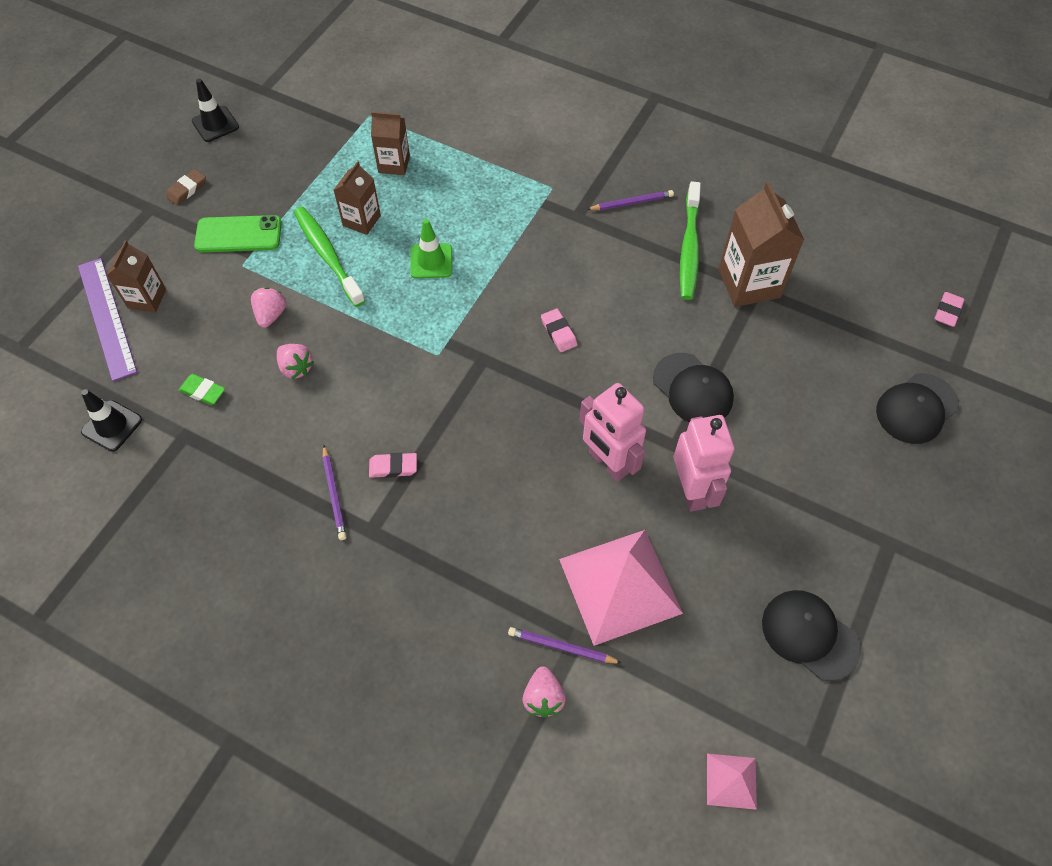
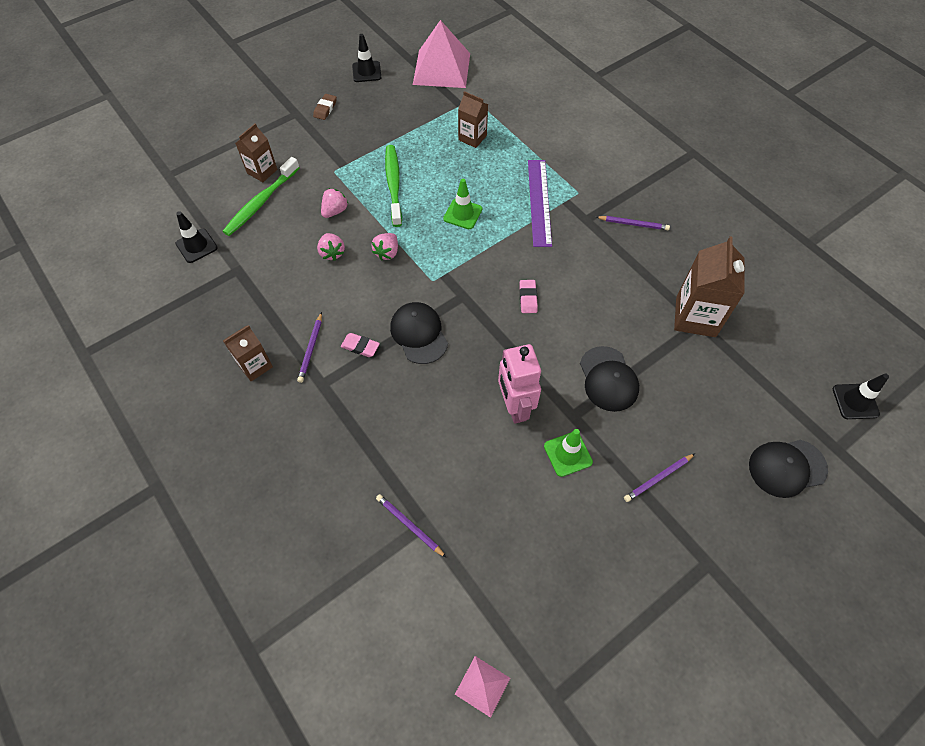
camera: 25 degrees right, 0 degrees up
purple ruler [78,258,137,381] -> purple ruler moved to [528,160,552,247]
brown eraser [166,169,206,205] -> brown eraser turned 45 degrees counterclockwise [313,94,337,120]
green eraser [179,374,225,405] -> none
green phone [194,215,282,253] -> none
brown carton [334,161,381,235] -> brown carton moved to [223,325,273,381]
pink strawberry [522,666,566,718] -> pink strawberry moved to [372,233,398,260]
pink pyramid [559,530,683,646] -> pink pyramid moved to [413,20,470,88]
pink robot [674,415,735,512] -> green traffic cone [544,429,593,477]
green toothbrush [680,181,701,300] -> green toothbrush moved to [222,157,300,236]
black cap [762,590,861,681] -> black cap moved to [390,302,448,364]
pink eraser [934,292,965,327] -> black traffic cone [833,374,889,419]
none -> purple pencil [624,453,695,502]

